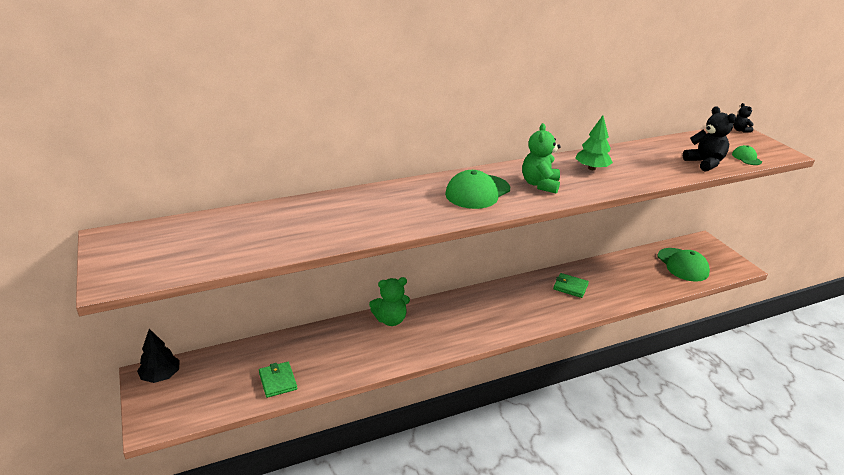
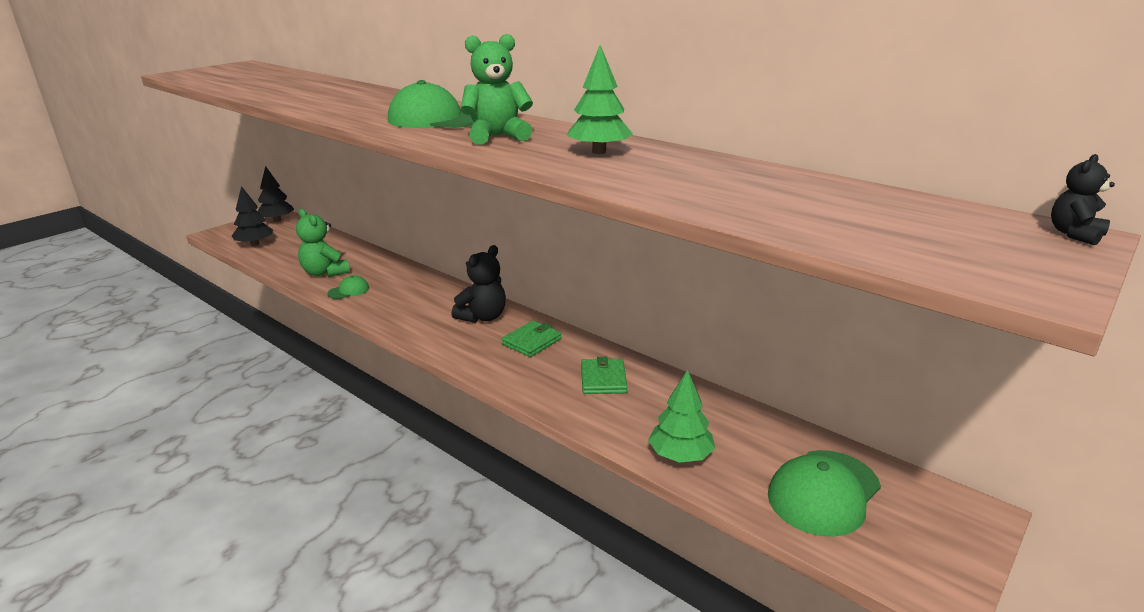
camera: 65 degrees right, 5 degrees down
green wallet [259,362,297,398] -> green wallet moved to [502,321,561,357]
green teddy bear [369,277,410,326] -> green teddy bear moved to [296,209,350,277]
black teddy bear [683,106,736,172] -> black teddy bear moved to [451,245,506,323]
green cap [732,145,762,165] -> green cap moved to [327,275,369,299]
none -> black tree [232,186,273,246]
none -> green tree [648,370,715,463]

